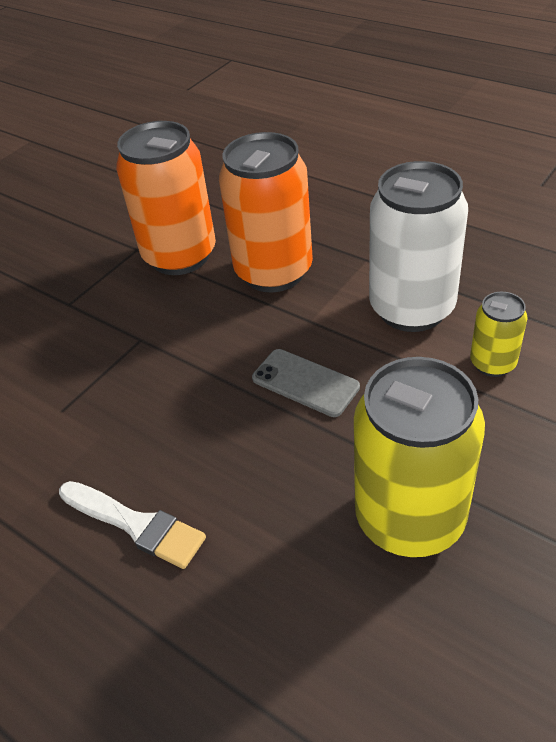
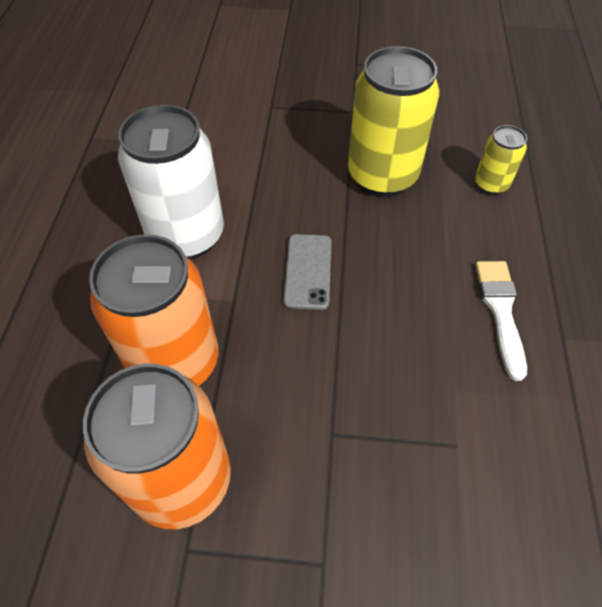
camera: 125 degrees left, 10 degrees up
yellow can [470,292,528,377] -> yellow can moved to [475,125,527,195]

